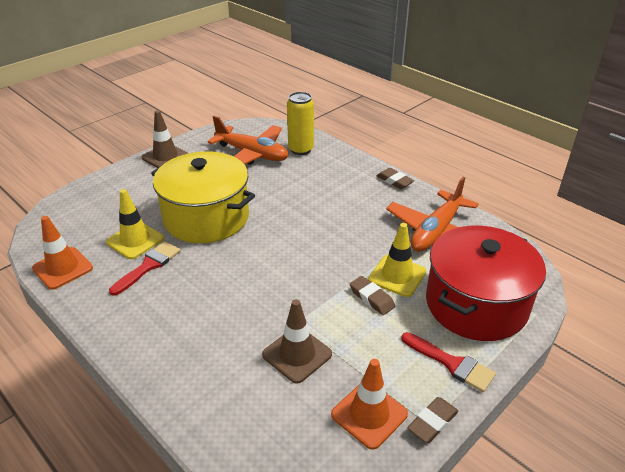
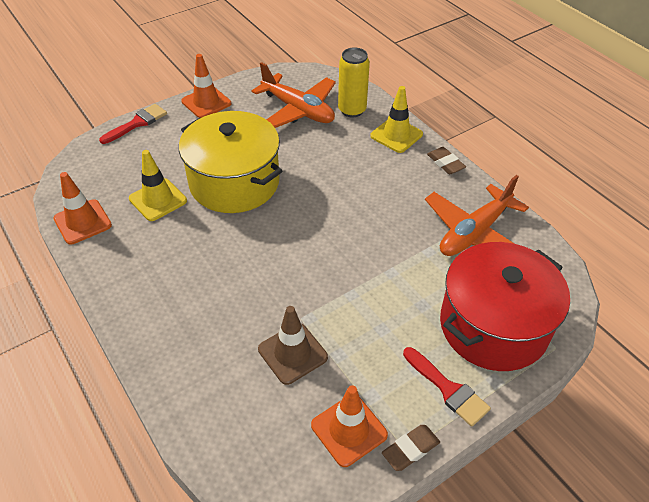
camera: 10 degrees right, 10 degrees up
red brush [109,241,180,296] -> red brush moved to [99,104,167,144]
brown traffic cone [141,110,188,168] -> orange traffic cone [181,54,231,118]
brown eraser [350,276,395,315] -> none
yellow traffic cone [368,223,426,297] -> yellow traffic cone moved to [370,86,423,153]

